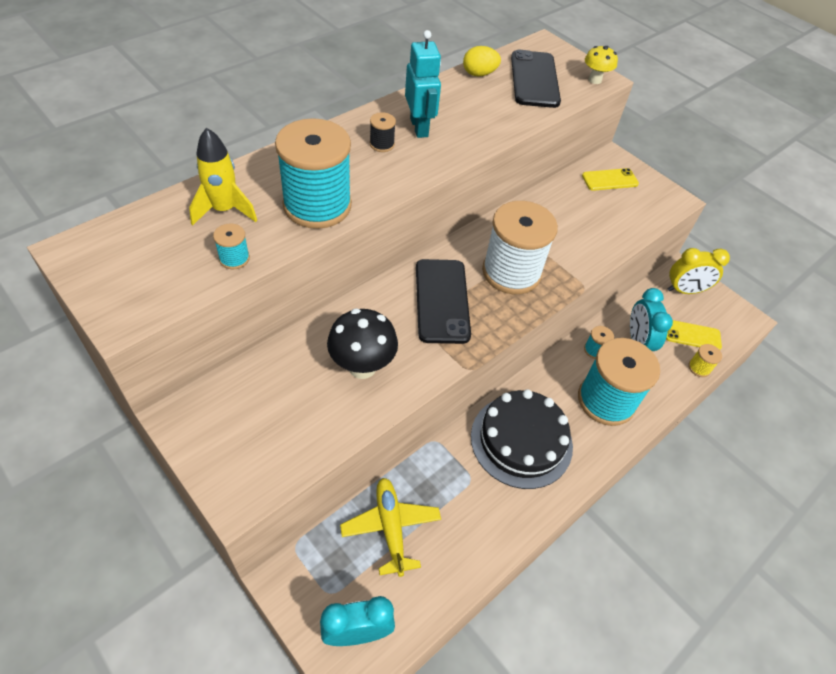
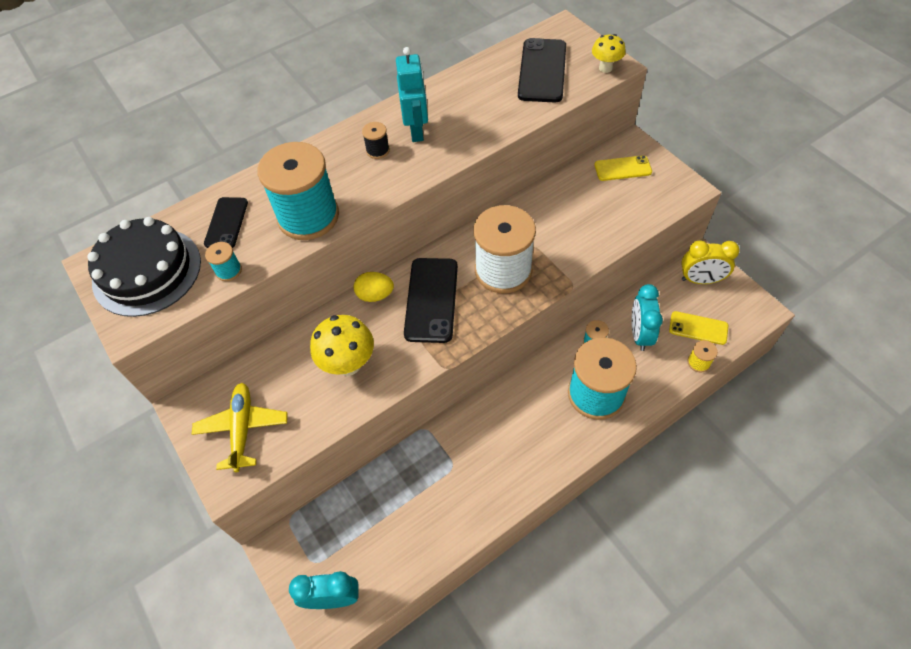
camera: 15 degrees right, 5 degrees up
yellow rocket [189,128,257,226] -> black phone [204,197,248,248]
black mushroom [327,308,398,379] -> yellow mushroom [310,315,374,376]
yellow plane [340,478,441,577] -> yellow plane moved to [192,383,288,472]
yellow egg [463,46,501,76] -> yellow egg moved to [354,272,394,302]
black cake [471,389,573,489] -> black cake moved to [87,217,201,317]

